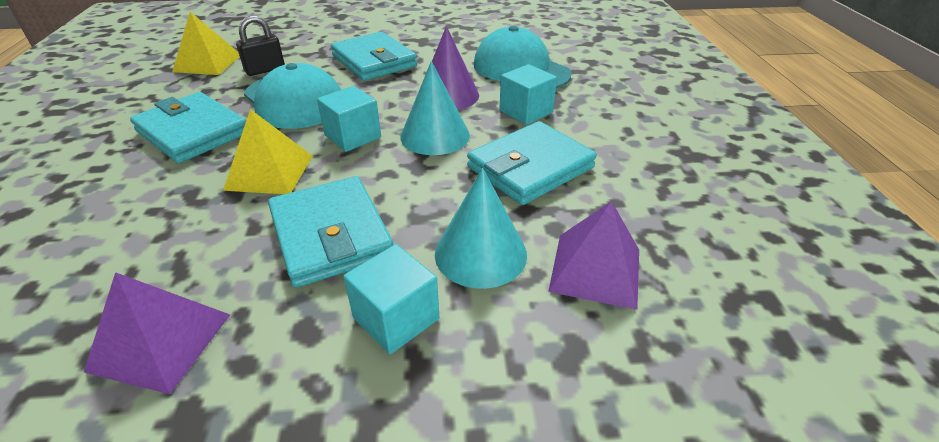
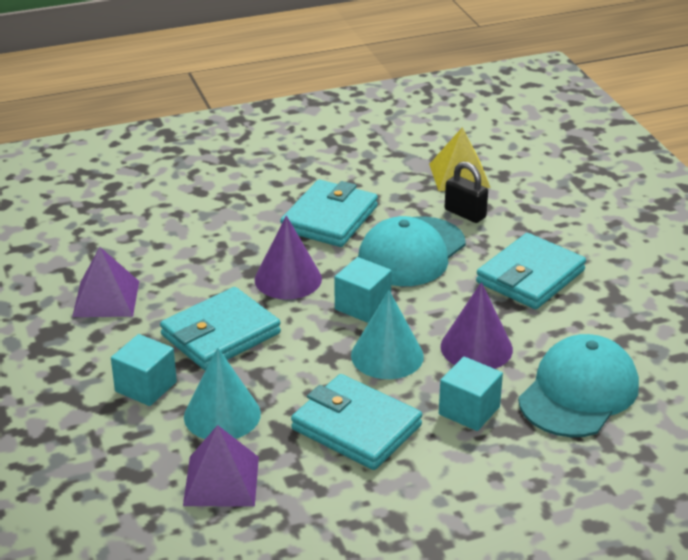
camera: 75 degrees right, 5 degrees down
yellow pyramid [223,109,313,194] -> purple cone [255,216,322,299]

